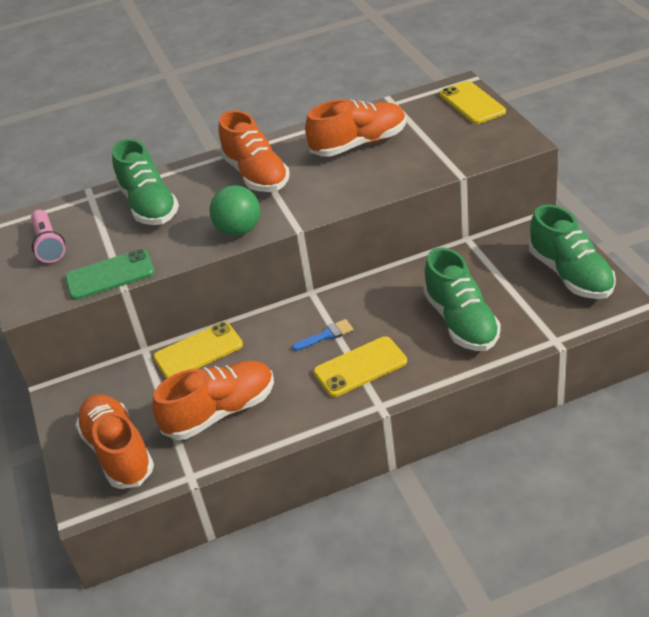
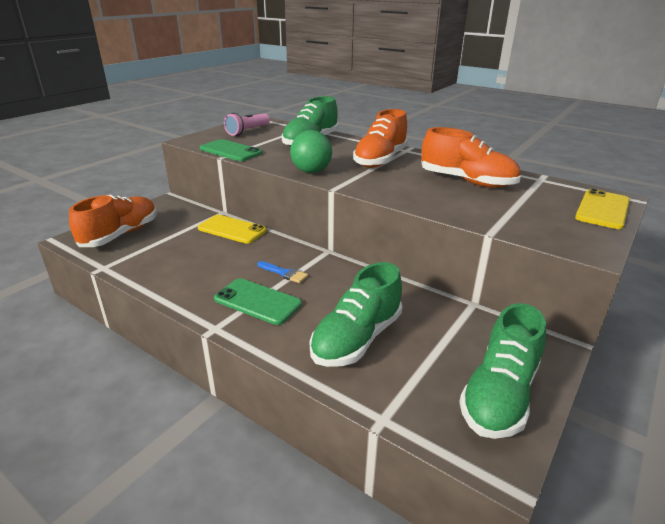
camera: 50 degrees right, 10 degrees down
orange shoe [152,361,274,440] -> none
yellow phone [313,336,407,397] -> green phone [214,278,302,325]

